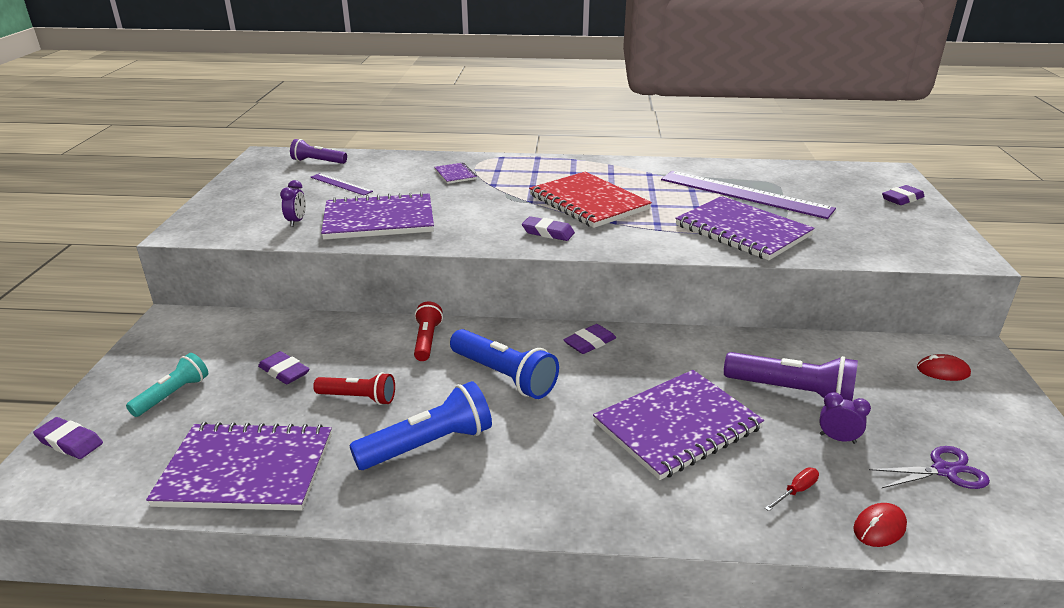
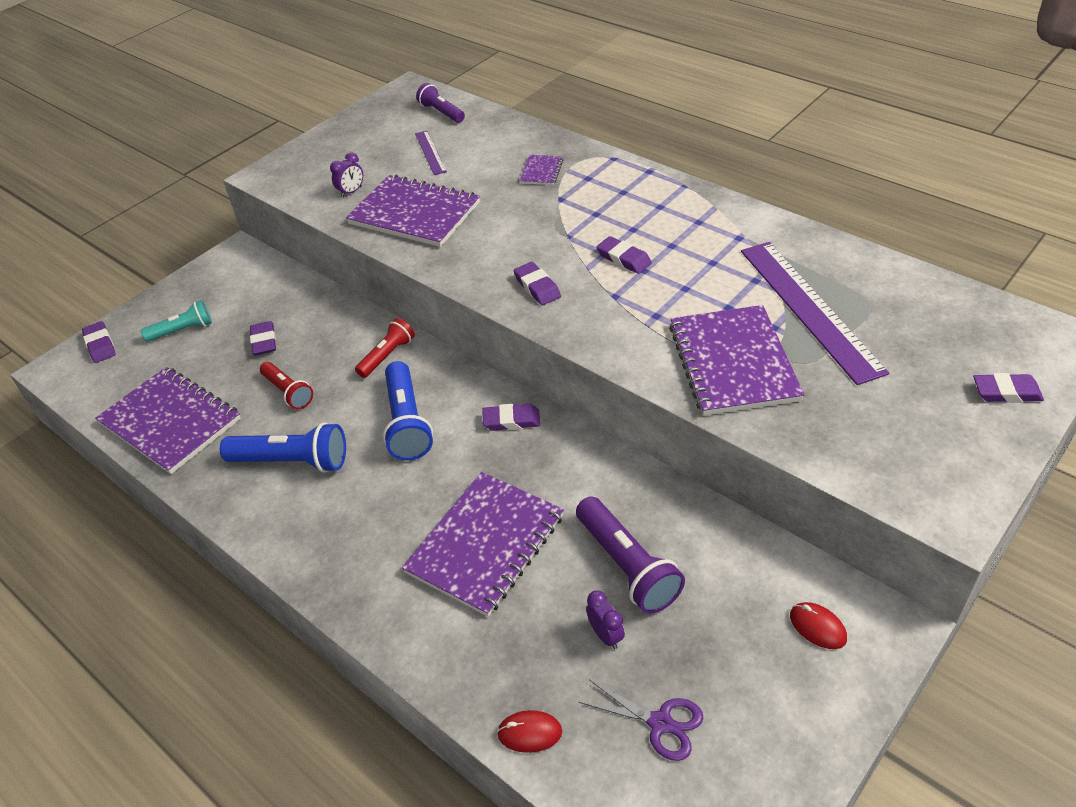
camera: 40 degrees right, 15 degrees up
red notebook [529,172,652,228] -> purple eraser [596,236,652,274]
purple notebook [593,370,764,480] -> purple notebook turned 60 degrees counterclockwise [402,472,564,617]
red screwdriver [765,468,819,511] -> none

